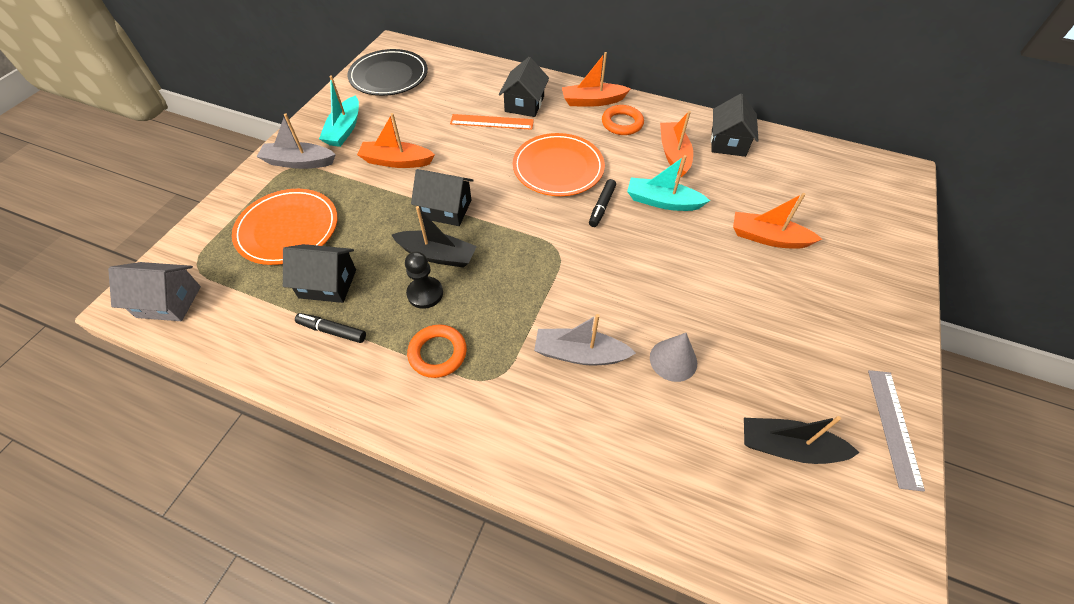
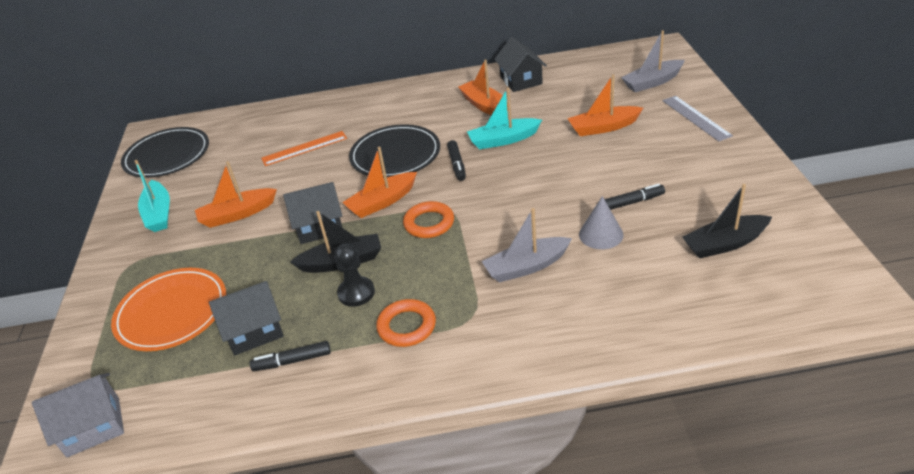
camera: 25 degrees left, 15 degrees down
grey boat [257,113,336,169] -> grey boat moved to [621,30,685,92]
black house [499,57,549,117] -> none
orange plate [513,133,605,196] -> black plate [349,124,440,178]
orange boat [562,52,631,107] -> orange boat moved to [342,147,417,218]
orange ring [602,105,644,135] -> orange ring moved to [403,201,454,238]
grey ruler [868,370,925,492] -> grey ruler moved to [662,96,733,141]
none -> black marker [605,184,665,210]

